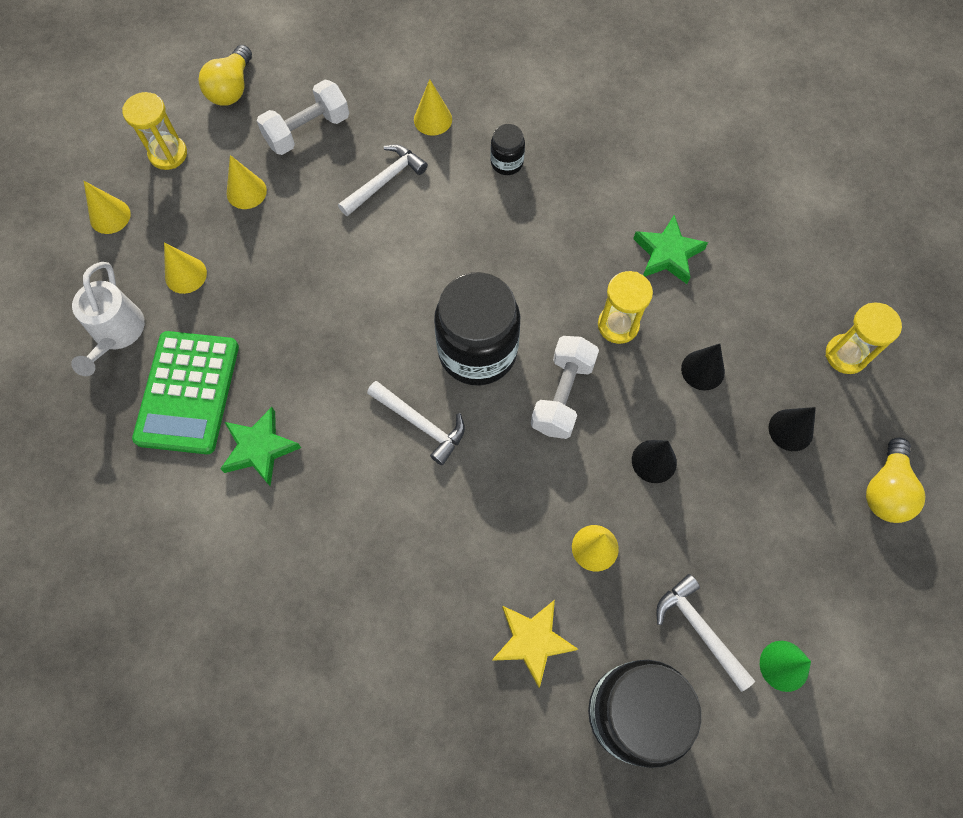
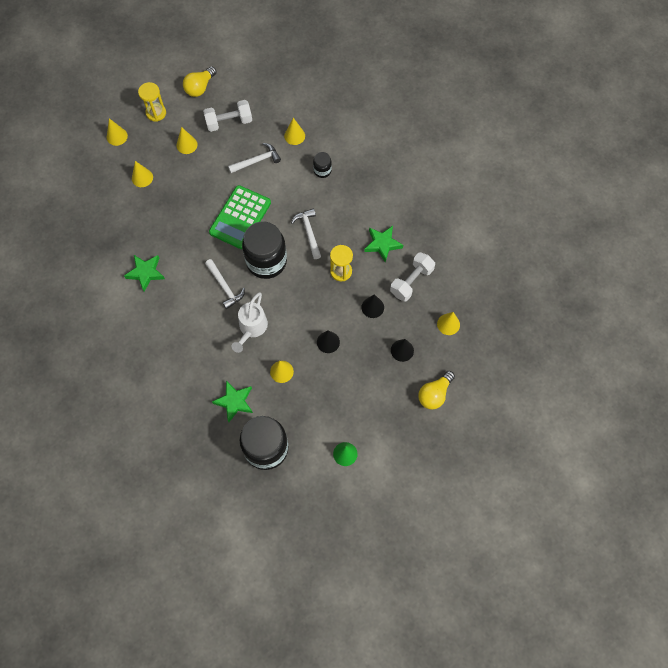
camera: 20 degrees right, 0 degrees up
white watering can [71,262,145,376] -> white watering can moved to [232,292,268,353]
green calculator [132,331,239,454] -> green calculator moved to [209,185,271,249]
yellow star [492,600,578,688] -> green star [212,381,253,422]
white dumbbell [531,336,599,439] -> white dumbbell moved to [390,252,435,302]
white hammer [656,574,755,692] -> white hammer moved to [291,208,321,259]
yellow hourglass [826,302,902,374] -> yellow cone [437,312,460,335]

